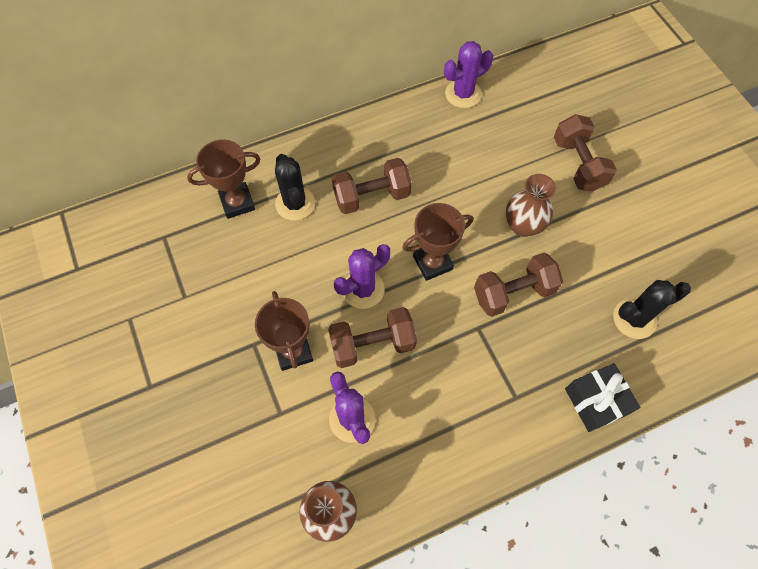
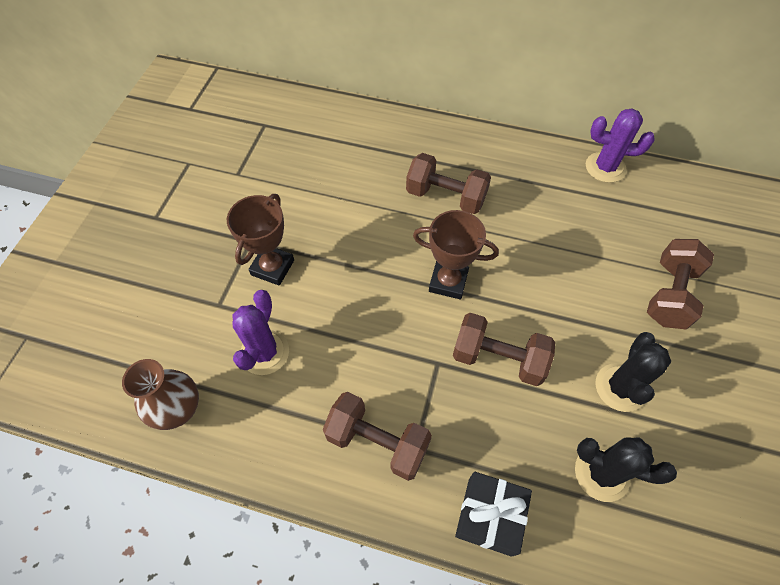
camera: 40 degrees right, 5 degrees down
brown trophy [187,139,260,219] -> none
black cactus [275,154,315,221] -> black cactus moved to [596,332,671,412]
brown dumbbell [328,307,417,368] -> brown dumbbell moved to [323,392,432,481]
purple cactus [334,244,390,309] -> none
brown vase [506,174,556,237] -> none

